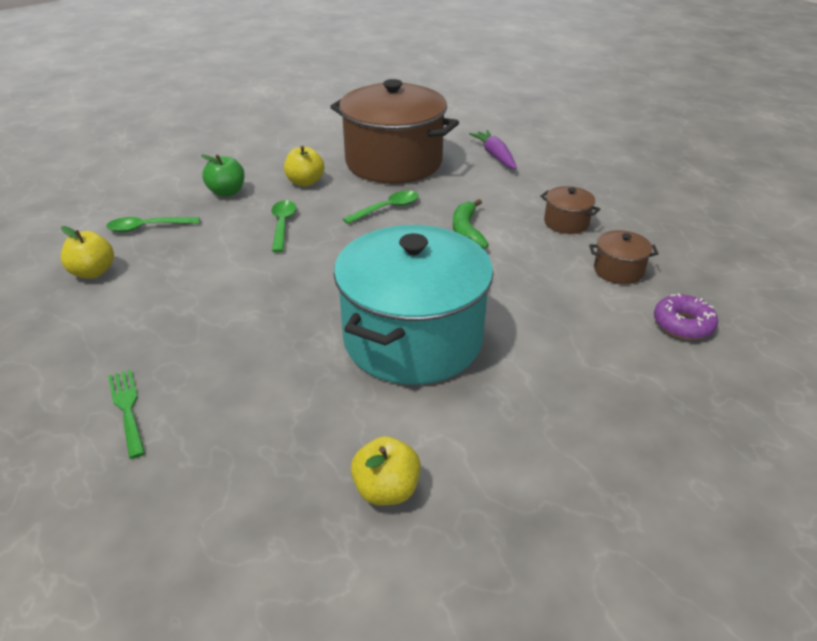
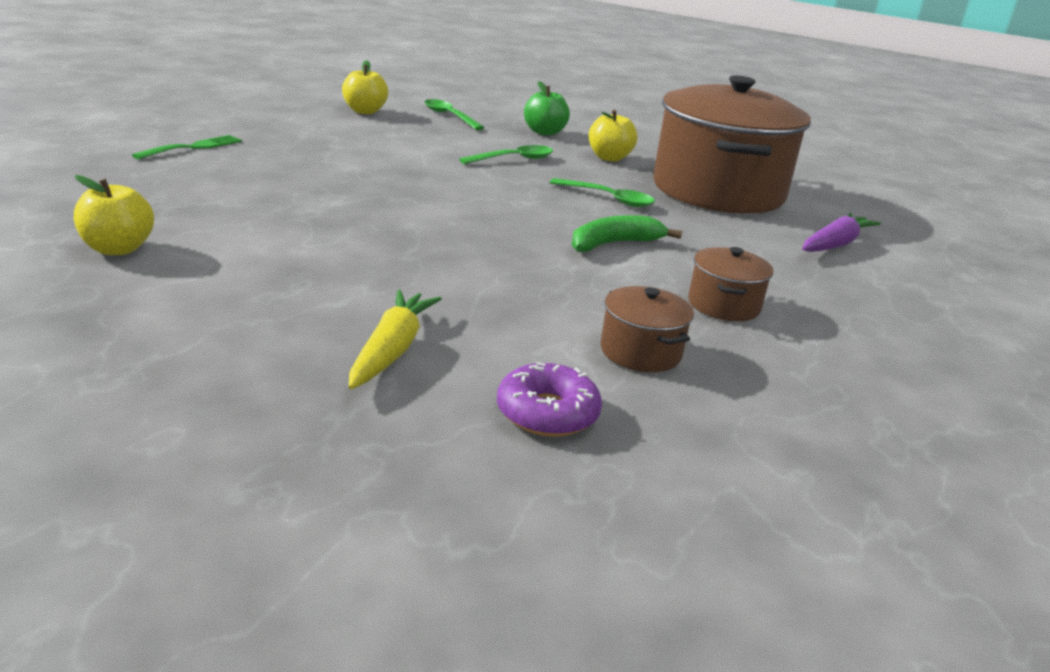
camera: 60 degrees right, 10 degrees down
turquoise pot [334,225,494,385] -> none
none -> yellow carrot [349,290,442,389]

